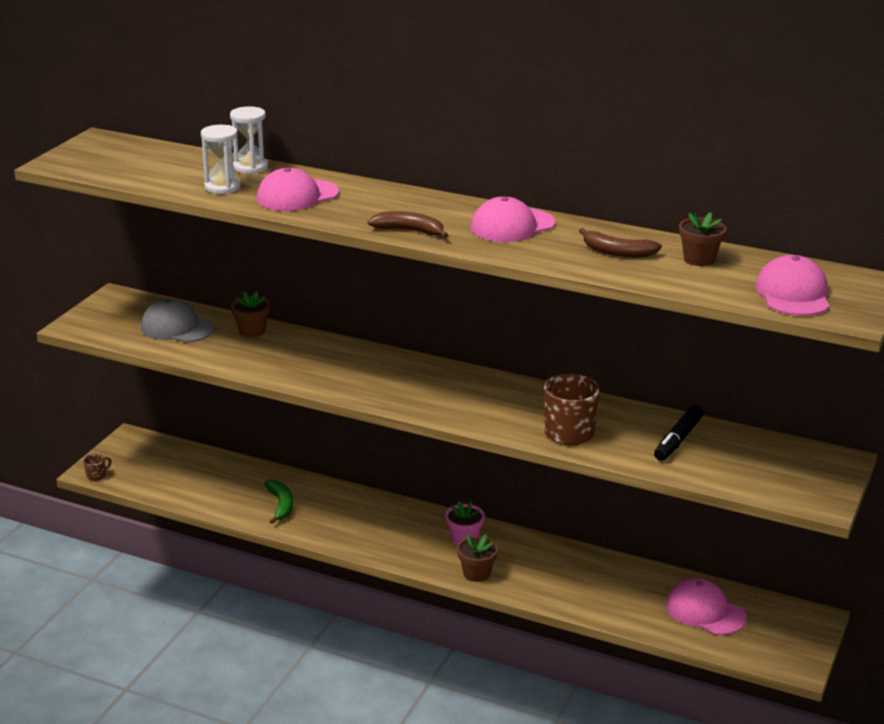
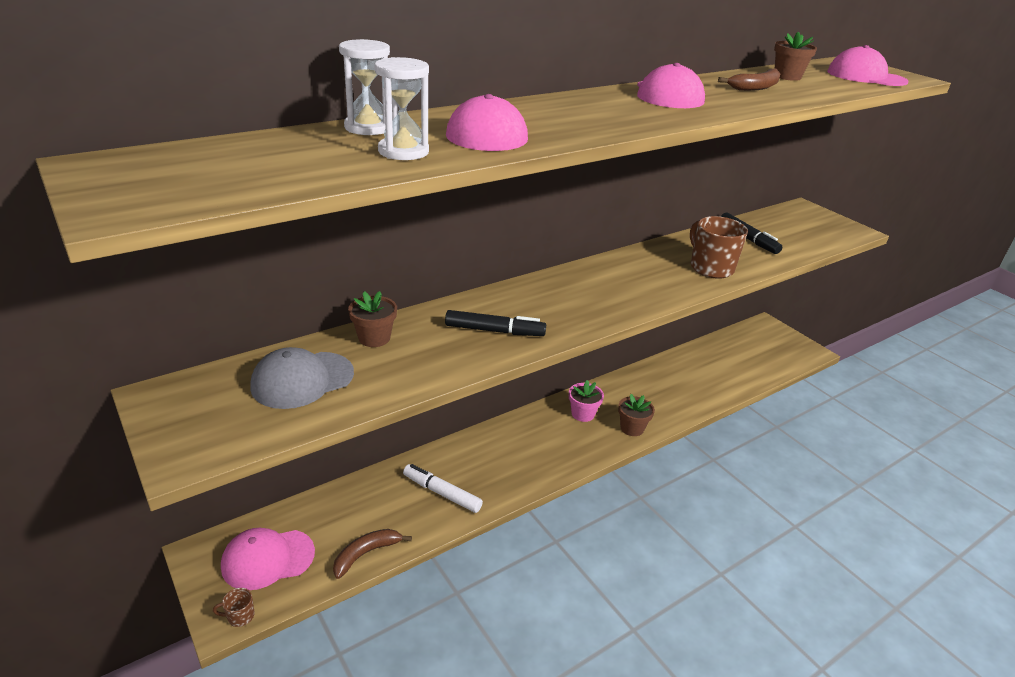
camera: 60 degrees left, 5 degrees up
brown mug [83,454,112,481] -> brown mug turned 90 degrees counterclockwise [213,588,254,627]
green banana [264,479,293,524] -> white marker [403,464,483,513]
brown banana [368,211,448,238] -> brown banana moved to [333,529,412,579]
pink cap [666,578,747,635] -> pink cap moved to [221,528,315,590]
none -> black marker [445,310,546,336]

